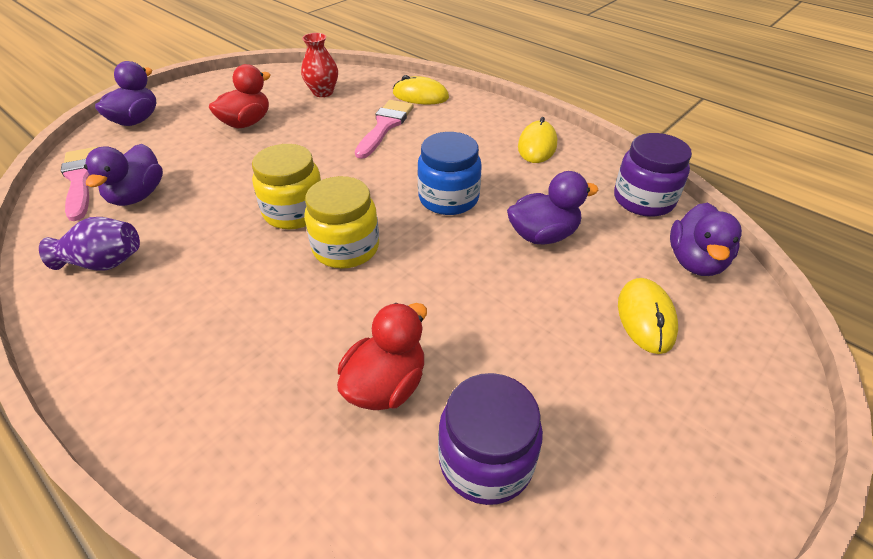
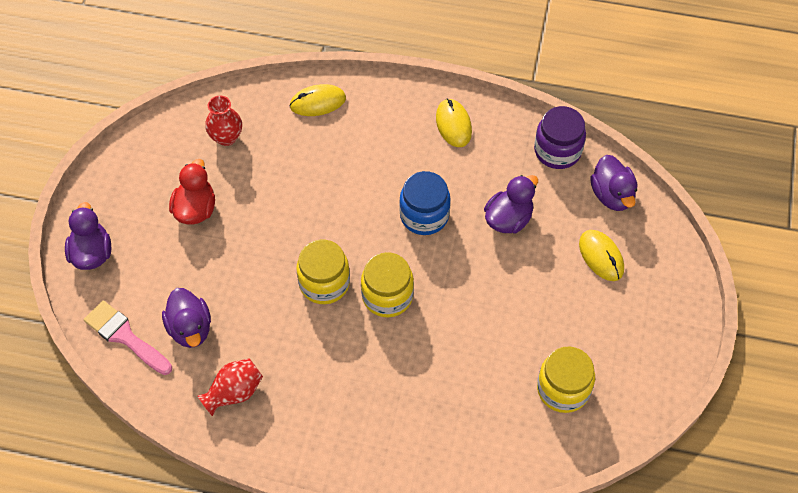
camera: 30 degrees left, 15 degrees up
purple vase [39,217,140,271] -> red vase [197,358,263,416]
red duck [337,303,427,410] -> none
pink brush [355,100,414,159] -> none
purple jar [438,373,543,505] -> yellow jar [537,346,595,413]

